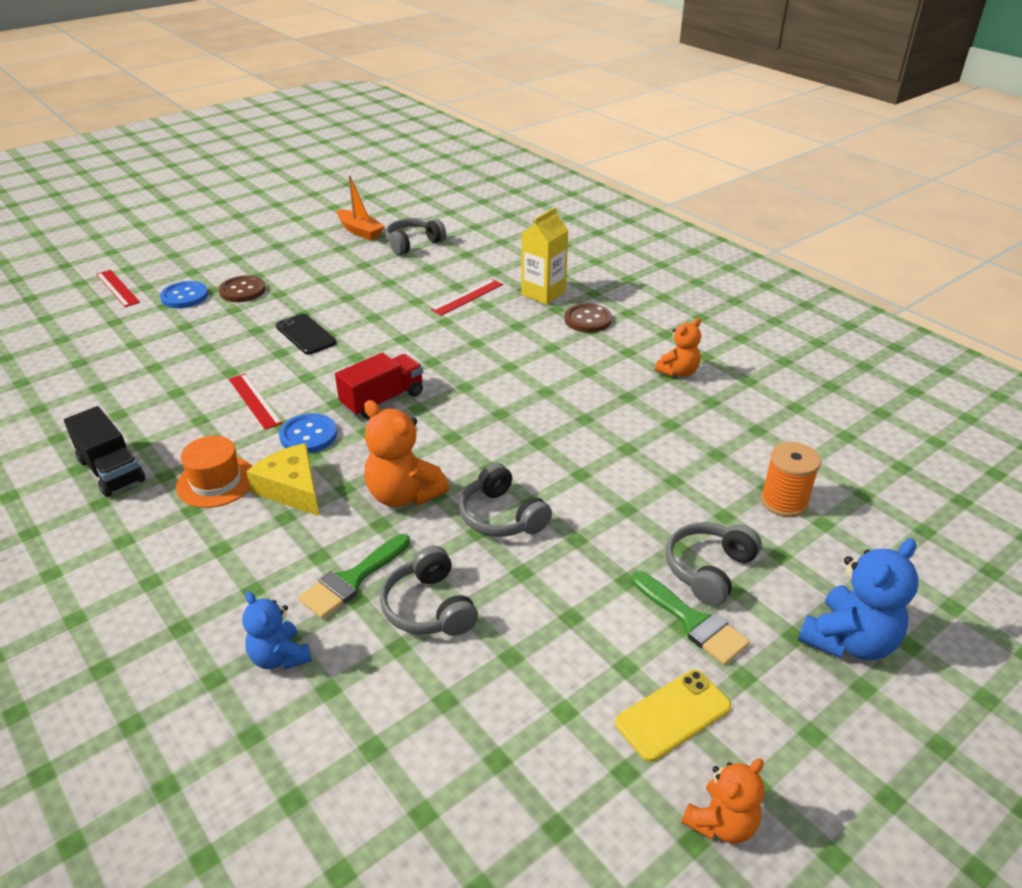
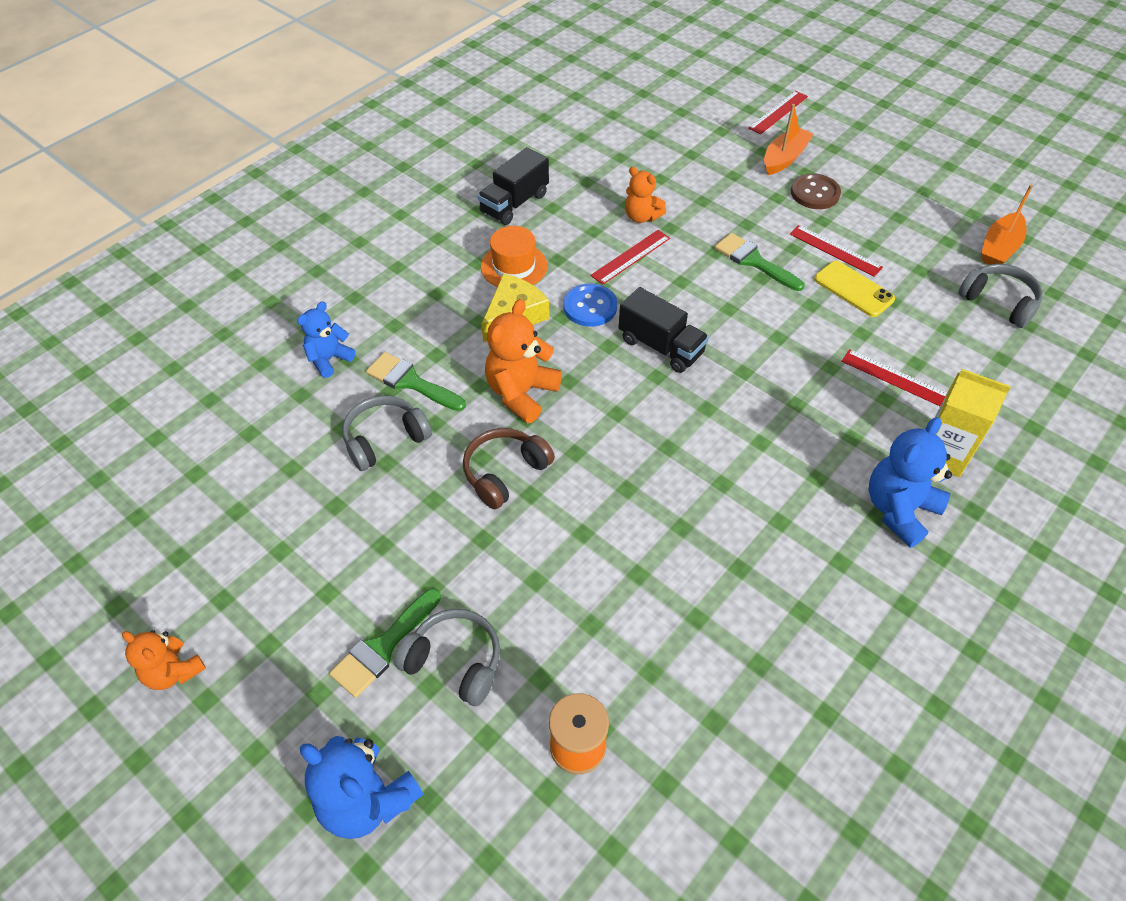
camera: 80 degrees right, 15 degrees up
blue button [160,281,208,308] -> orange boat [764,104,813,175]
black phone [276,314,337,355] -> green brush [714,233,805,291]
red truck [335,352,423,419] -> black truck [618,287,709,373]
grey headphones [459,463,552,537] -> brown headphones [463,428,555,510]
brown button [564,303,612,333] -> blue teddy bear [869,417,952,548]
yellow phone [615,670,731,762] -> yellow phone moved to [814,261,895,317]
orange teddy bear [655,318,701,377] -> orange teddy bear moved to [625,167,666,223]
none -> red ruler [790,225,883,277]

